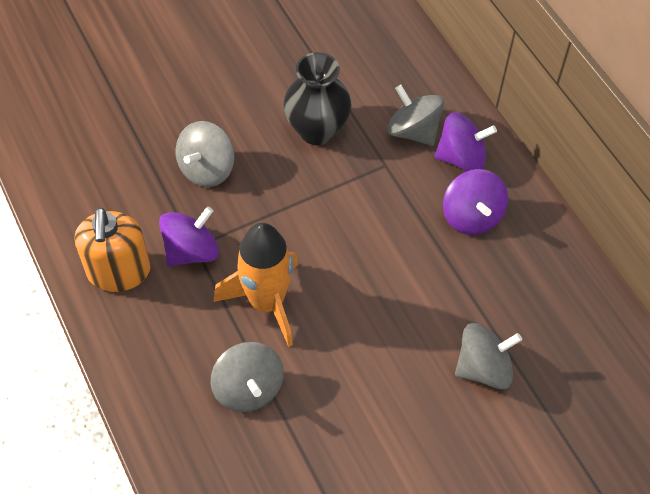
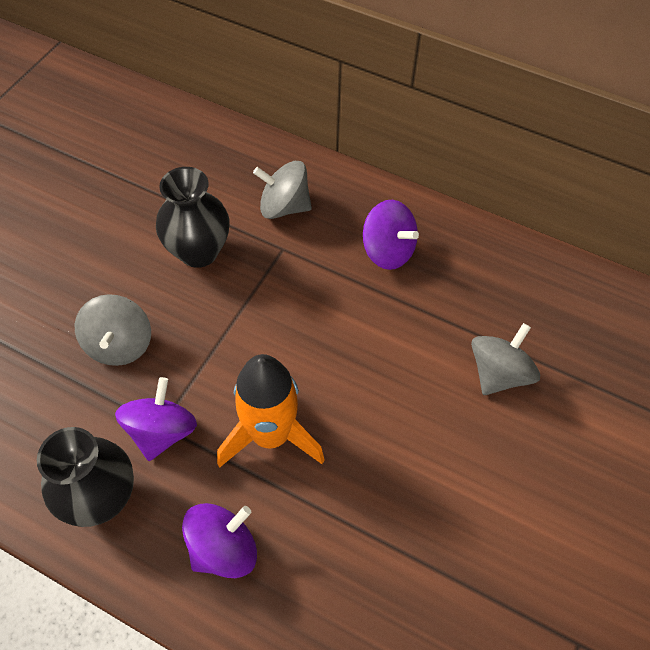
camera: 35 degrees left, 0 degrees up
orange soap dispenser [75,207,151,292] -> black vase [37,427,134,527]
grey spinning top [210,342,284,412] -> none
purple spinning top [434,112,497,171] -> purple spinning top moved to [182,503,257,578]

